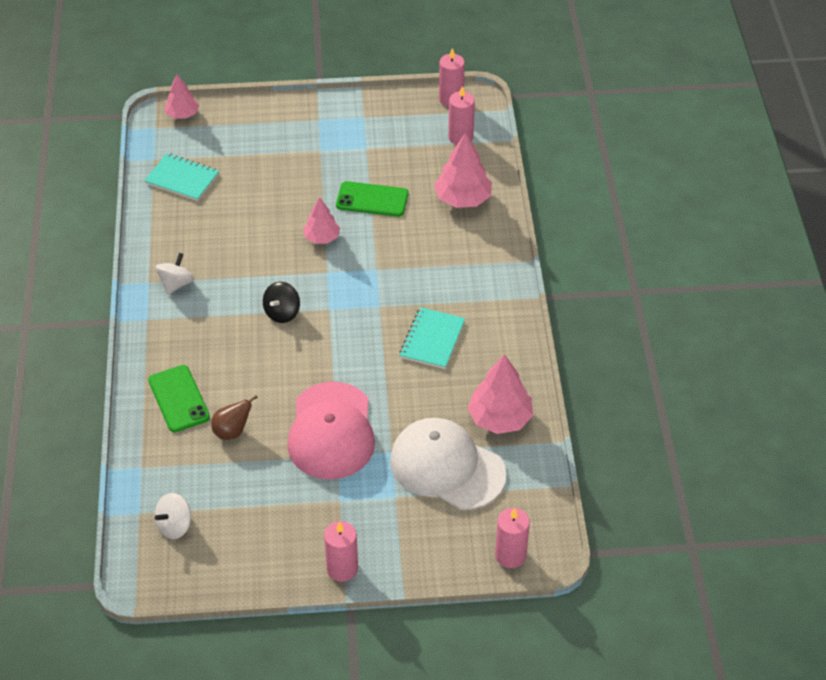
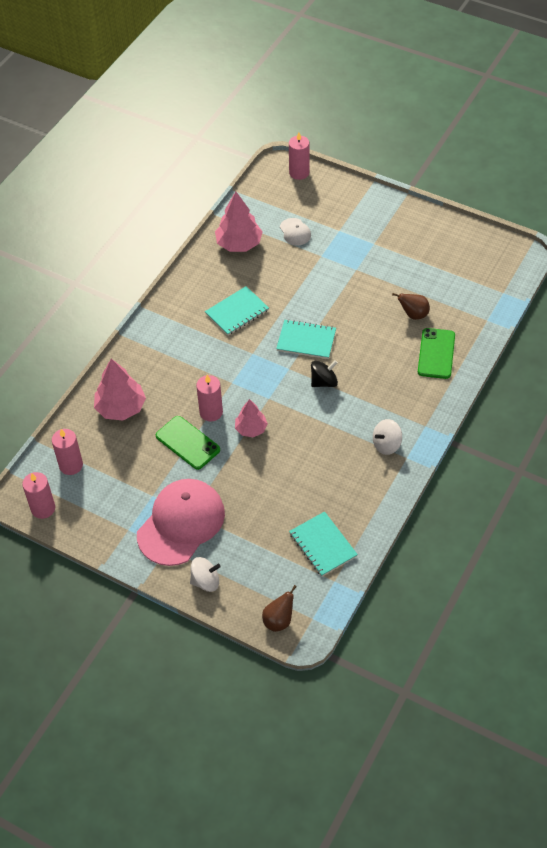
camera: 145 degrees left, 5 degrees up
white spinning top [155,493,191,539] -> white spinning top moved to [190,557,221,592]
pink tree [165,74,199,119] -> brown pear [262,585,297,632]
pink cap [287,382,375,480] -> pink cap moved to [137,479,225,566]
pink candle [324,521,358,582] -> pink candle moved to [196,375,223,421]
white cap [390,418,506,510] -> white cap [280,218,311,246], size x0.44
none -> turquoise notebook [276,319,336,359]

